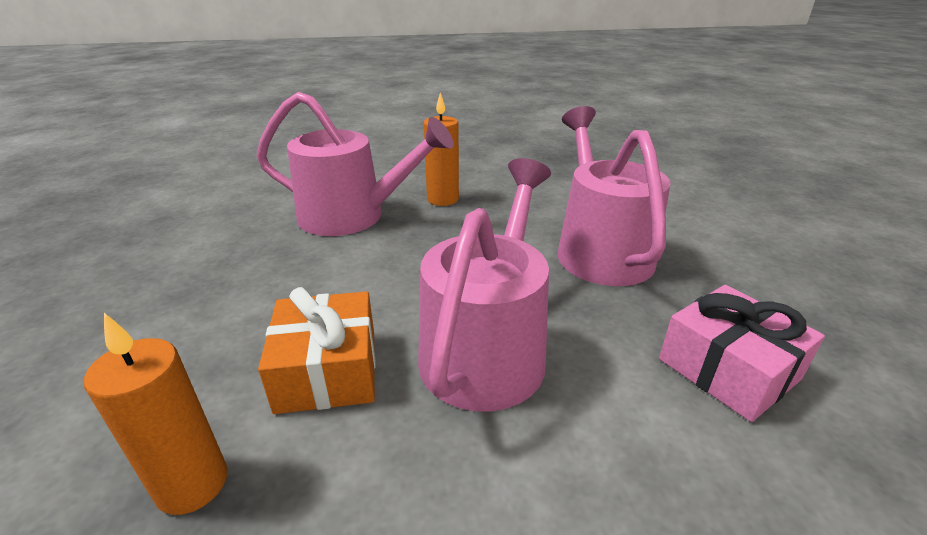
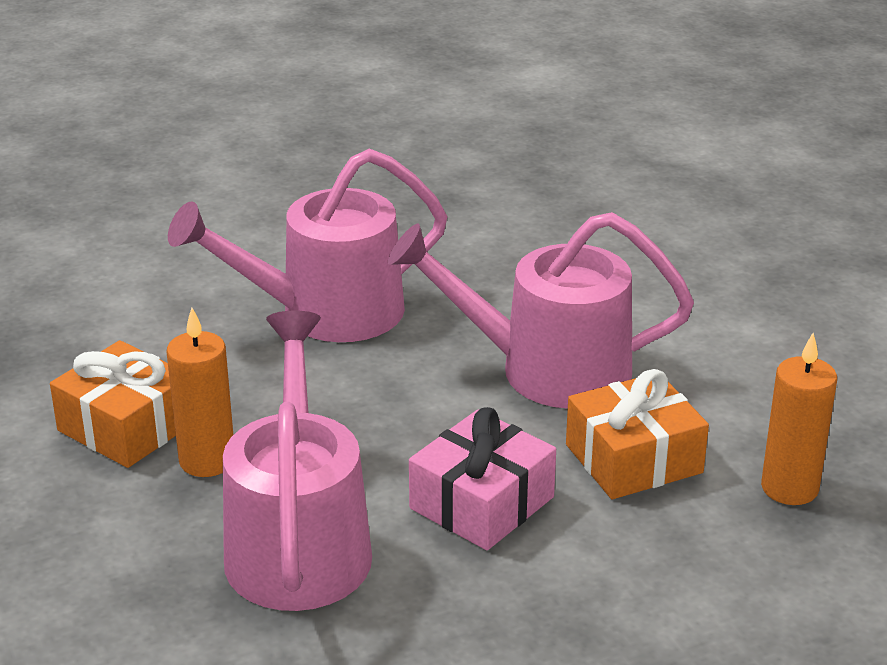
camera: 105 degrees left, 0 degrees up
pink gift [659,285,825,422] -> pink gift moved to [409,407,556,550]
none -> orange gift [50,340,176,468]

